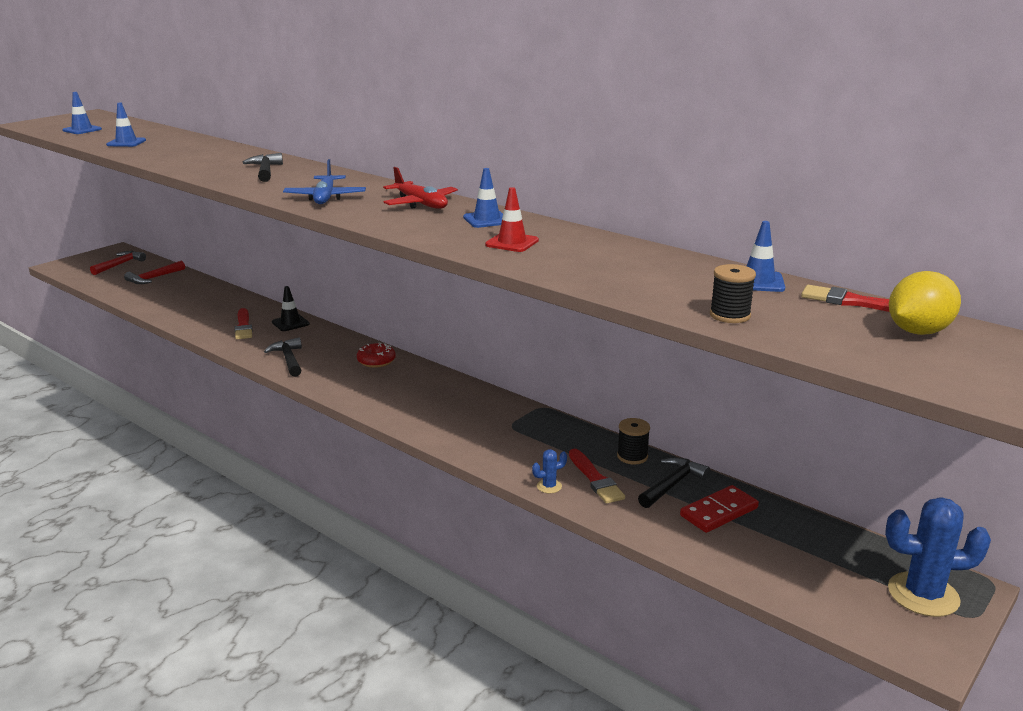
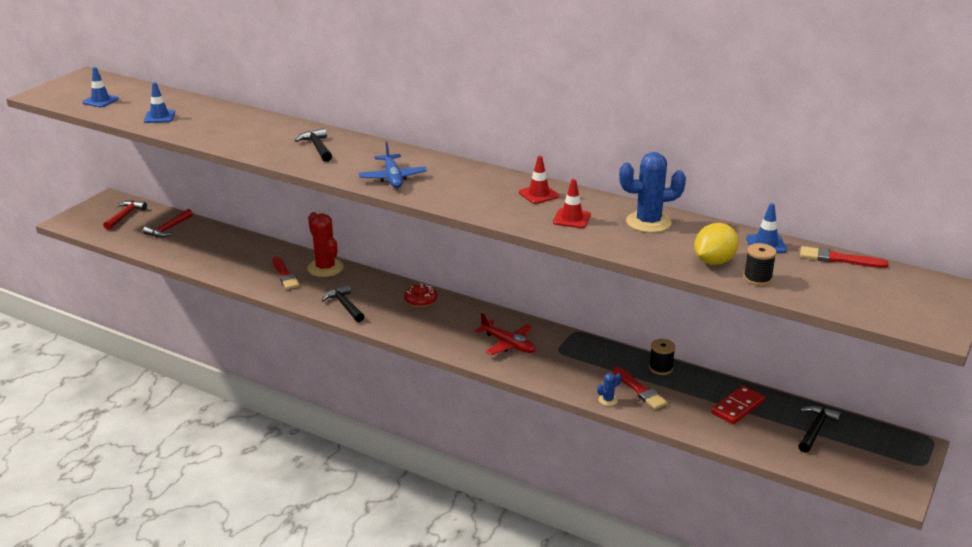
camera: 10 degrees left, 5 degrees up
black traffic cone [272,286,310,331] -> red cactus [307,212,344,277]
red plane [383,167,458,209] -> red plane moved to [475,313,536,355]
blue traffic cone [463,168,503,228] -> red traffic cone [519,156,559,204]
black hammer [638,457,710,508] -> black hammer moved to [798,405,841,453]
blue cactus [885,497,991,617] -> blue cactus moved to [619,152,686,233]
yellow lemon [889,271,961,335] -> yellow lemon moved to [694,223,739,265]

